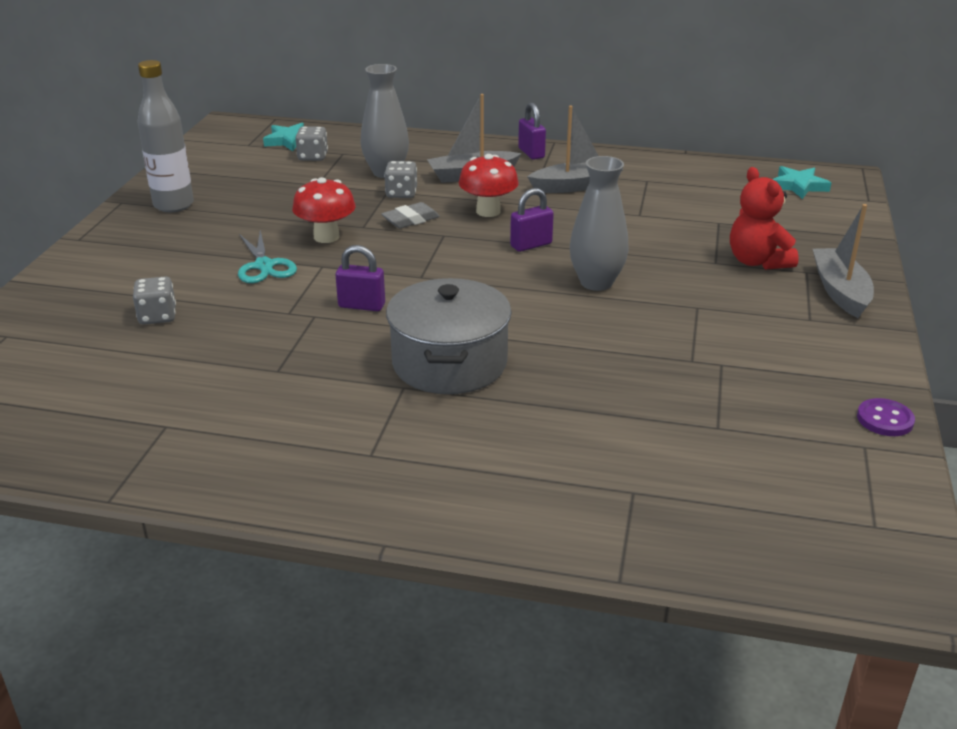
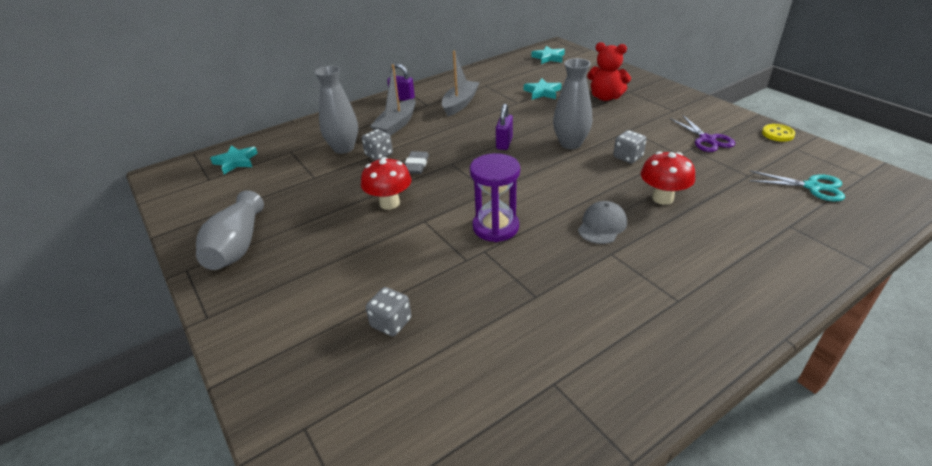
camera: 45 degrees left, 5 degrees up
grey bottle [137,60,194,212] -> grey vase [196,190,264,270]
turquoise scissors [238,230,297,283] -> turquoise scissors moved to [750,171,845,201]
grey dice [295,126,328,161] -> grey dice moved to [613,130,647,164]
purple padlock [335,245,385,311] -> purple hourglass [470,153,520,242]
grey pot [386,278,512,394] -> grey cap [578,201,627,244]
red mushroom [459,154,519,217] -> red mushroom moved to [641,151,695,205]
grey boat [813,204,874,318] -> none
purple button [857,398,915,436] -> yellow button [762,124,796,142]
none -> turquoise star [524,78,562,100]
none -> purple scissors [670,115,735,152]

